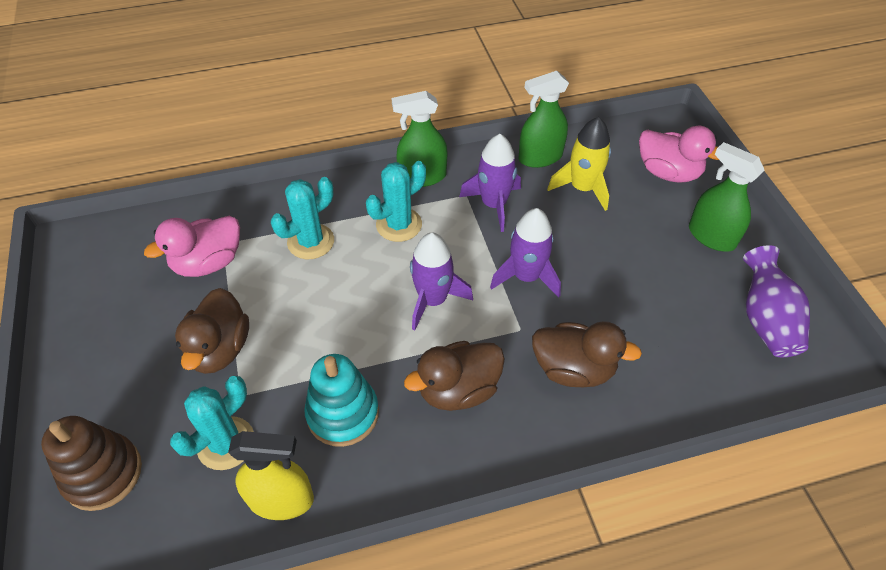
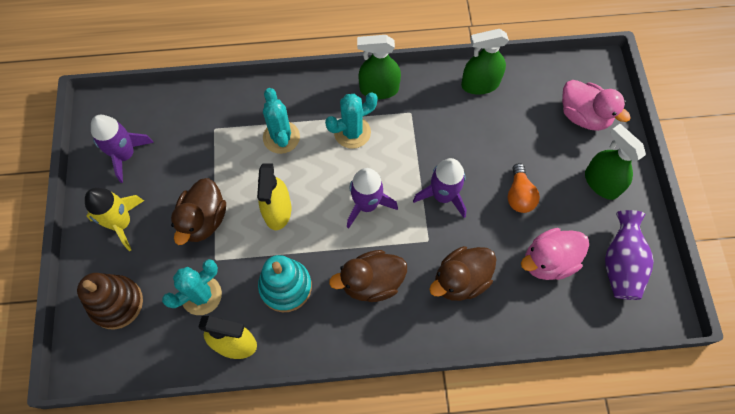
camera: 10 degrees right, 15 degrees up
pink duck [144,215,240,277] -> pink duck moved to [521,228,589,280]
turquoise cactus [271,177,334,259] -> turquoise cactus turned 75 degrees counterclockwise [263,88,300,154]
purple rocket [459,134,521,232] -> purple rocket moved to [91,115,154,183]
brown duck [532,321,642,387] -> brown duck turned 120 degrees clockwise [429,246,497,301]
yellow rocket [547,117,611,211] -> yellow rocket moved to [85,188,144,251]
none -> yellow spray bottle [257,163,291,230]
none -> orange light bulb [508,163,540,213]

